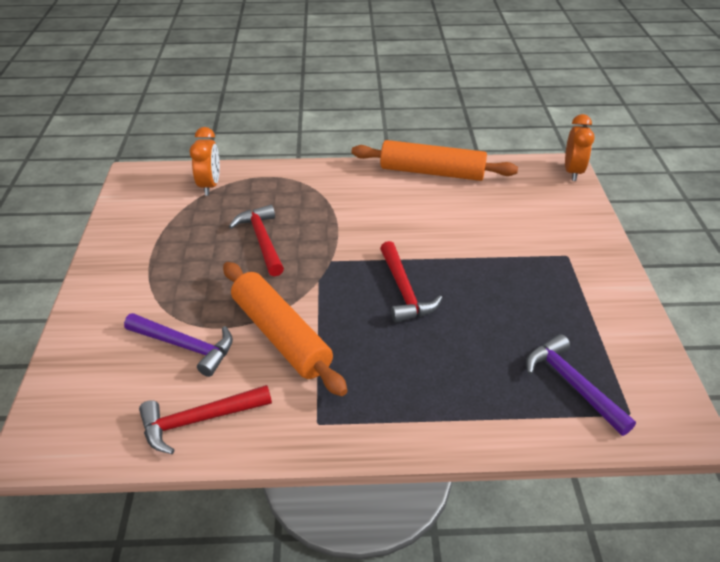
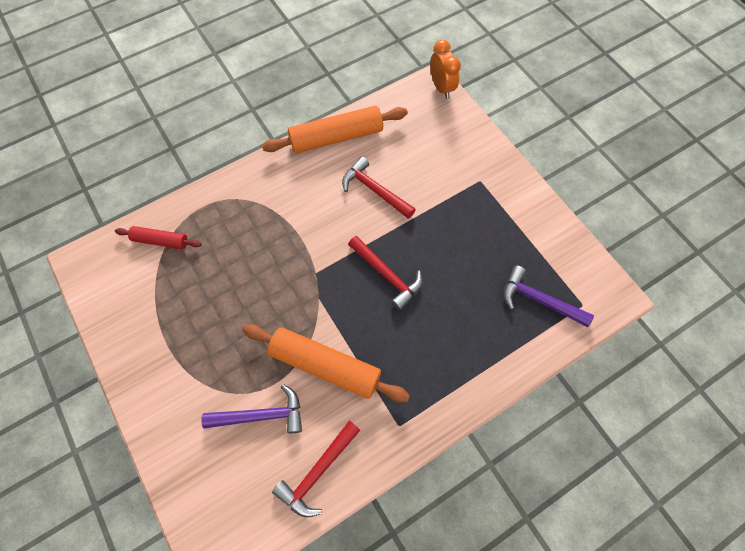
camera: 30 degrees left, 25 degrees up
orange clock [190,127,220,195] -> red rolling pin [115,226,202,249]
red hammer [229,205,284,276] -> red hammer moved to [342,156,416,219]

